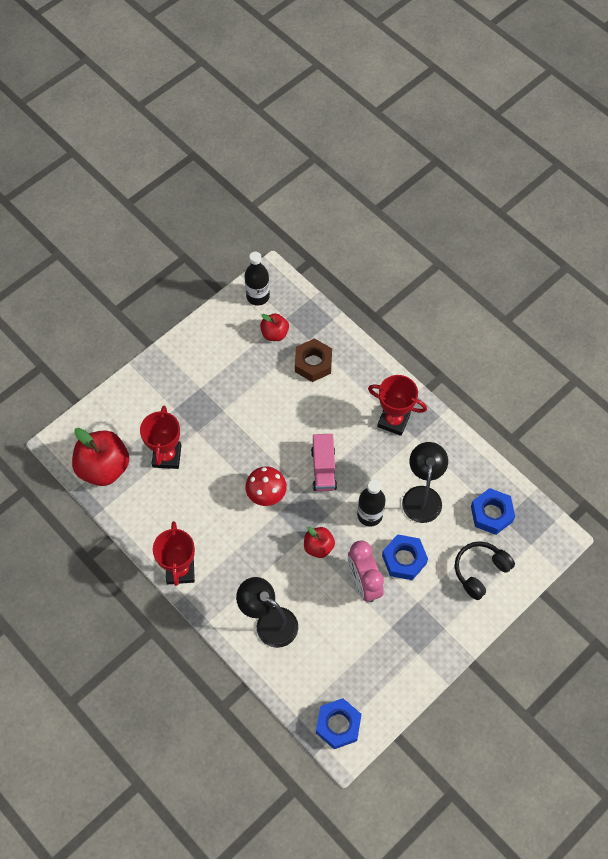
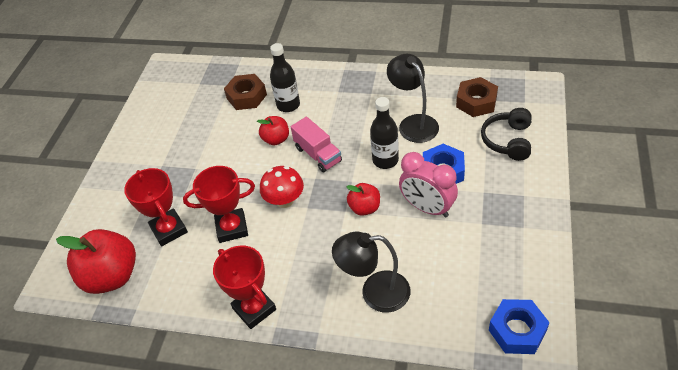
camera: 30 degrees left, 15 degrees down
black bottle [245,252,270,306] -> black bottle moved to [270,43,300,112]
red apple [260,313,289,341] -> red apple moved to [257,116,289,146]
red trophy [368,375,427,436] -> red trophy moved to [183,166,255,243]
blue nut [471,488,515,535] -> brown nut [456,77,498,117]

